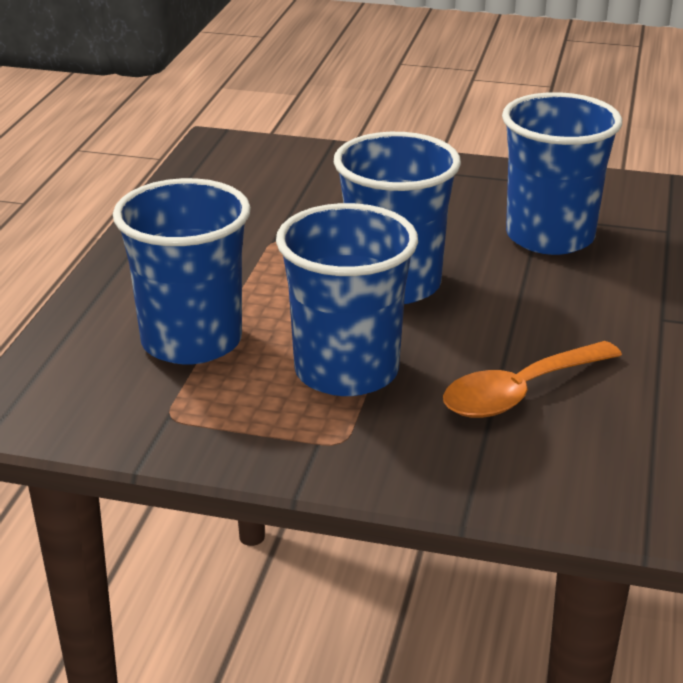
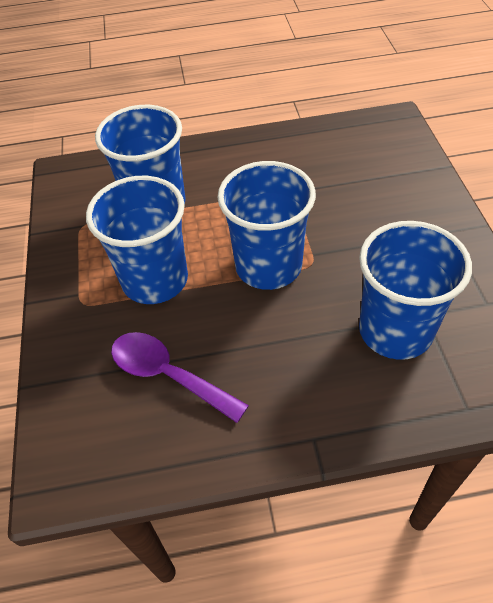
camera: 70 degrees right, 20 degrees up
orange spoon [443,341,622,418] -> purple spoon [111,332,249,423]

